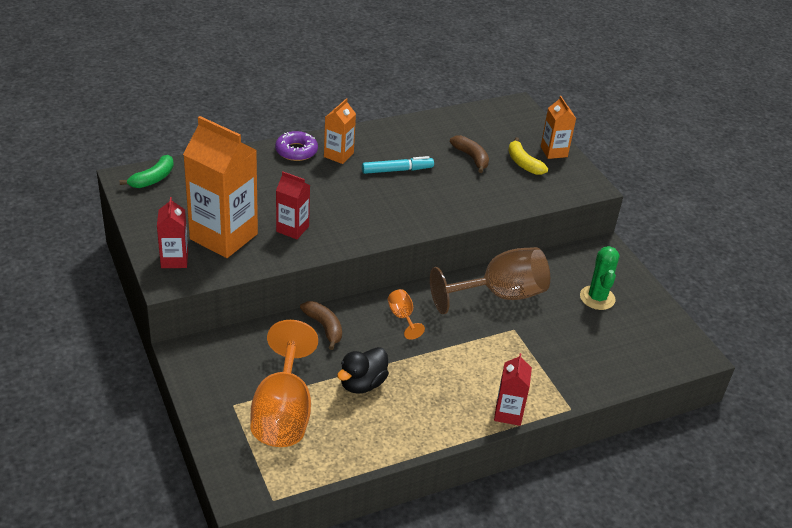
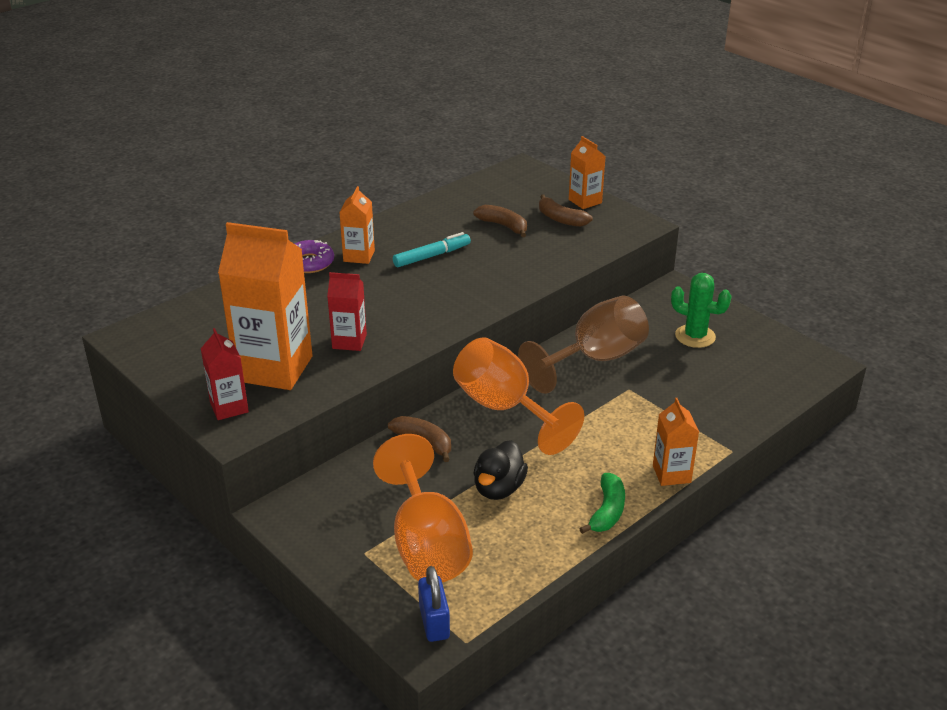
camera: 15 degrees left, 5 degrees down
green banana [120,155,174,188] -> green banana moved to [579,473,625,534]
orange goblet [388,289,425,340] -> orange goblet [453,337,584,455], size x2.25
red carton [494,353,532,426] -> orange carton [653,398,699,486]
yellow banana [508,137,548,175] -> brown banana [539,195,593,227]
green cactus [580,246,620,310] -> green cactus turned 45 degrees counterclockwise [671,273,732,348]
none -> blue padlock [418,566,450,642]

